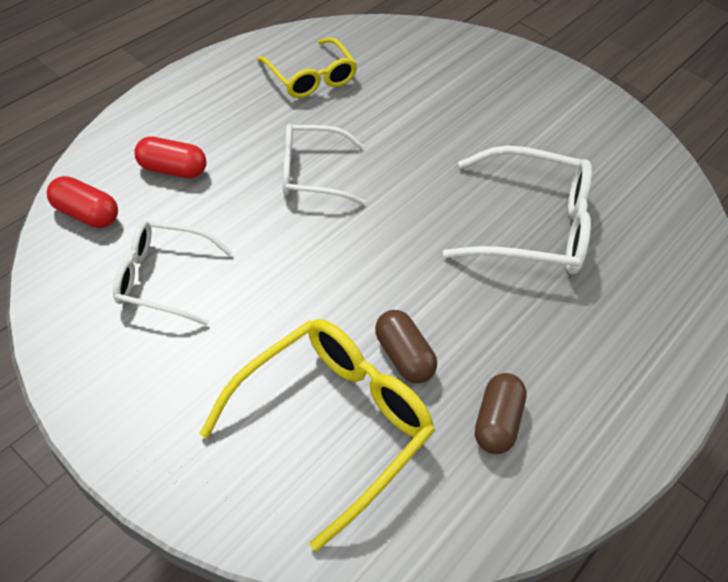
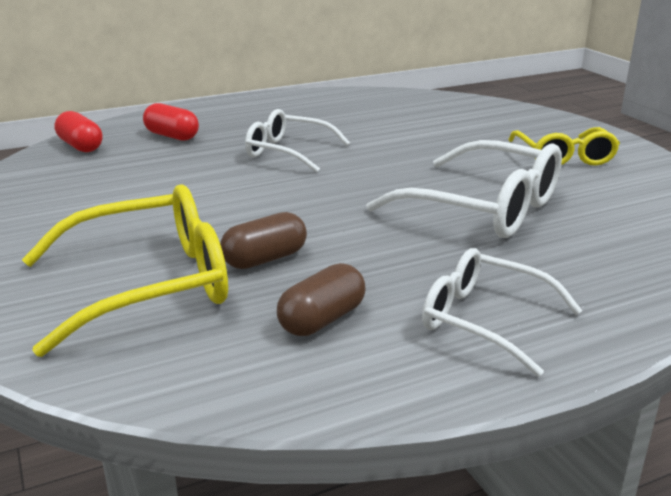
camera: 30 degrees right, 25 degrees down
white glasses [113,221,232,326] -> white glasses moved to [422,248,582,377]
yellow glasses [257,38,358,98] -> yellow glasses moved to [508,127,620,166]
brown capsule [375,310,437,384] -> brown capsule turned 60 degrees clockwise [220,212,307,269]

